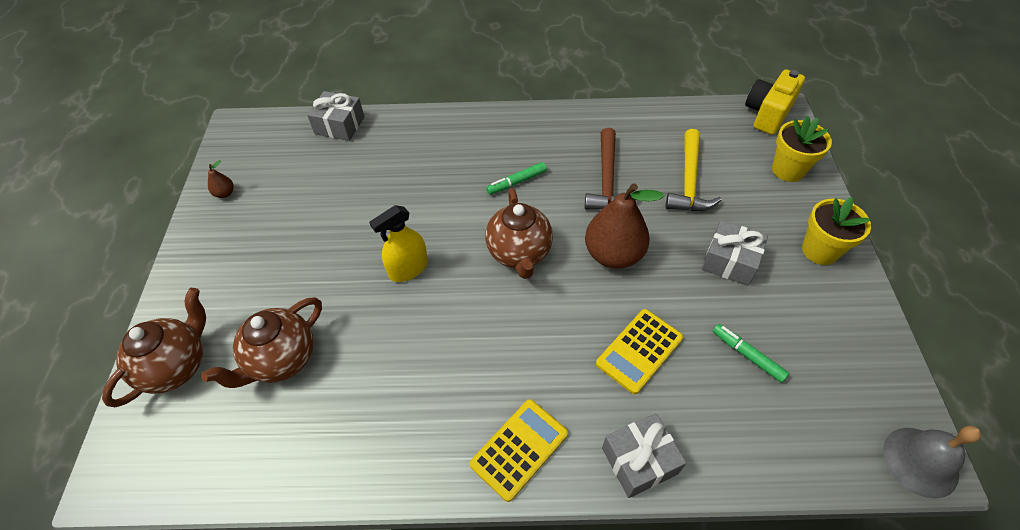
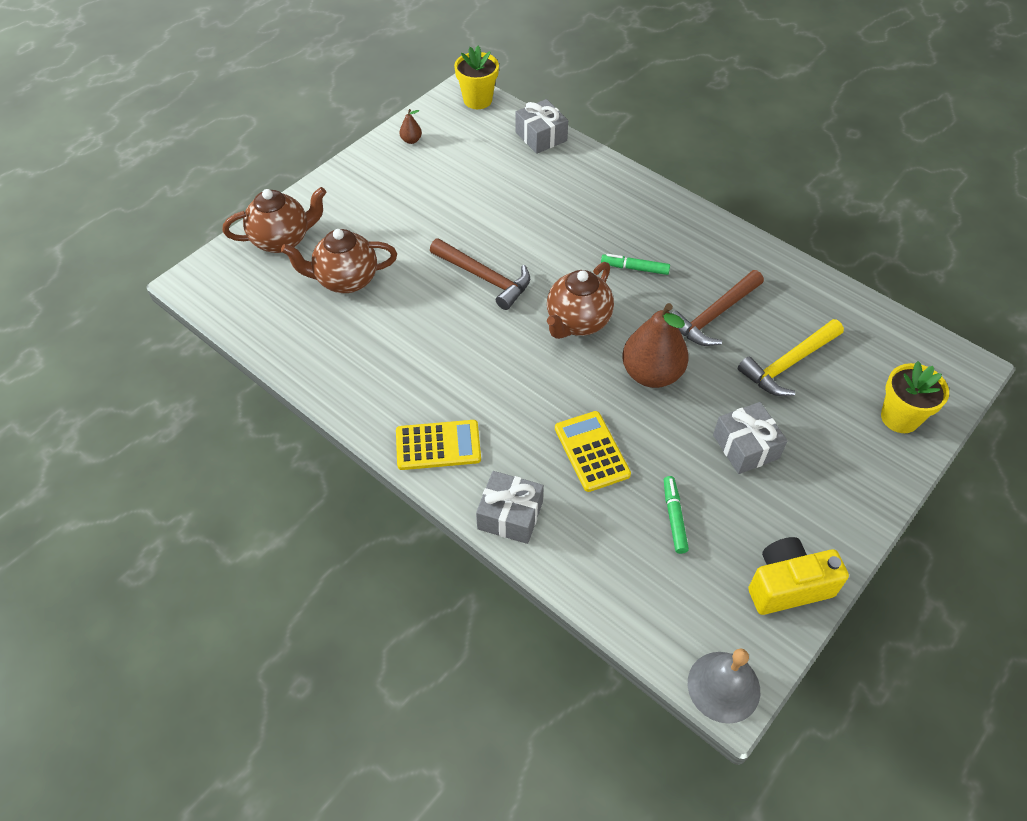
camera: 40 degrees right, 0 degrees up
yellow spray bottle [369,205,428,282] -> brown hammer [430,238,530,310]
yellow calculator [596,309,683,394] -> yellow calculator turned 75 degrees clockwise [555,411,631,492]
yellow camera [745,70,805,135] -> yellow camera moved to [748,537,849,615]
yellow flower pot [802,197,871,265] -> yellow flower pot moved to [454,46,499,109]

